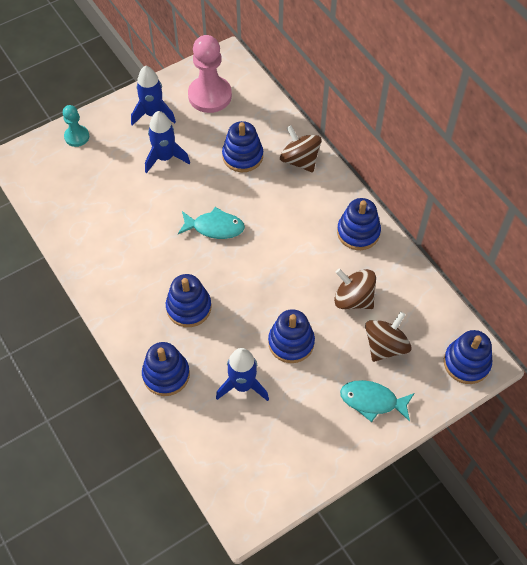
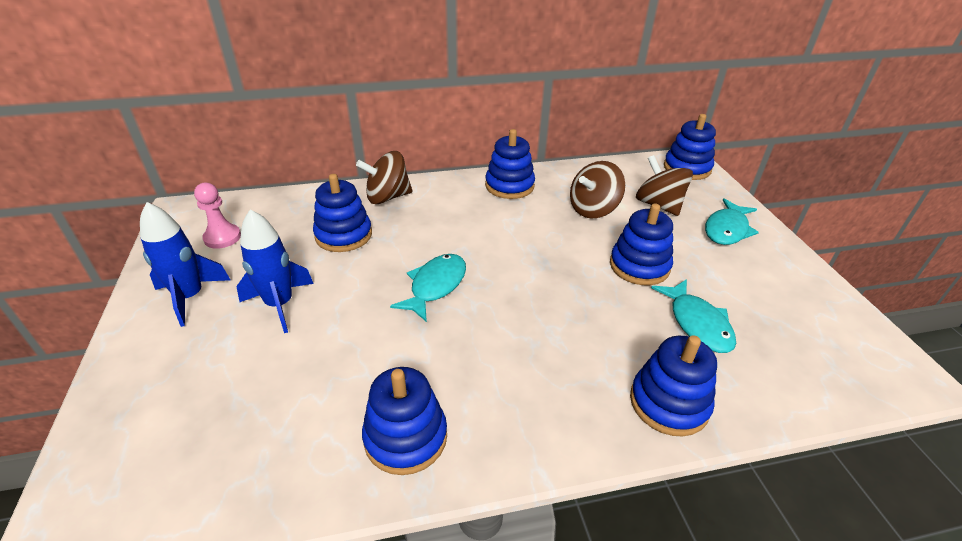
camera: 70 degrees left, 20 degrees down
turquoise pawn [63,105,89,147] -> none
blue stacking toy [166,274,211,327] -> blue stacking toy moved to [362,367,447,475]
pink pawn [188,35,232,113] -> pink pawn [194,183,241,249], size x0.55
blue rocket [216,348,269,401] -> turquoise fish [651,279,736,353]

